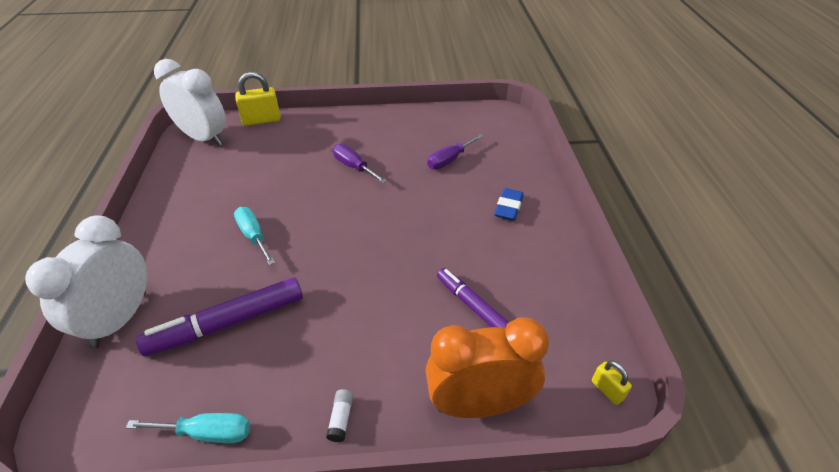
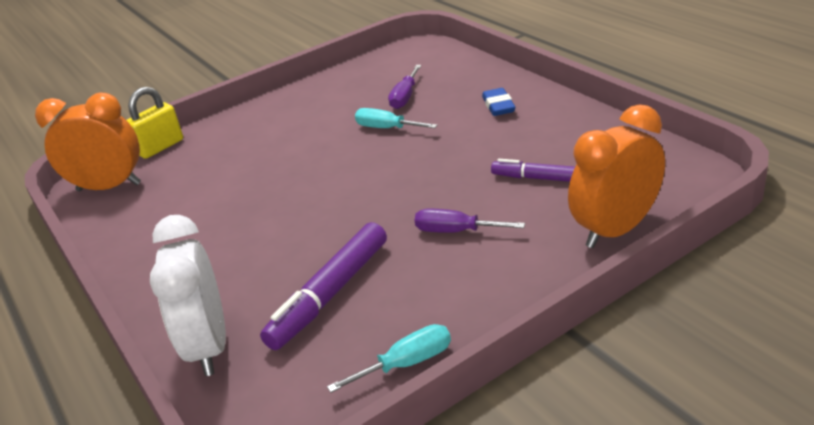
camera: 25 degrees left, 10 degrees down
white clock [154,59,226,146] -> orange clock [35,93,141,191]
turquoise screwdriver [234,207,275,265] -> turquoise screwdriver moved to [355,108,438,128]
white glue stick [326,389,354,442] -> none
purple screwdriver [333,144,387,183] -> purple screwdriver moved to [415,209,525,233]
yellow padlock [592,361,632,405] -> none

